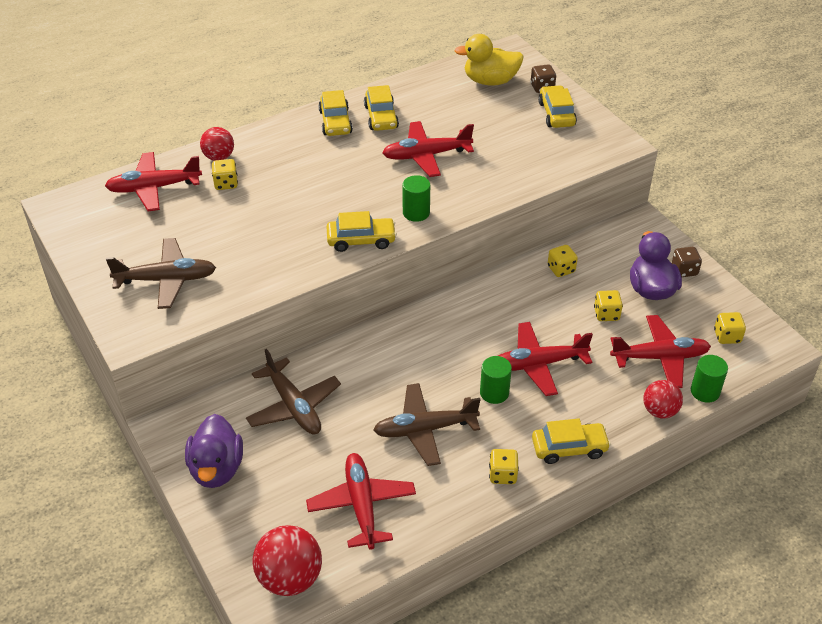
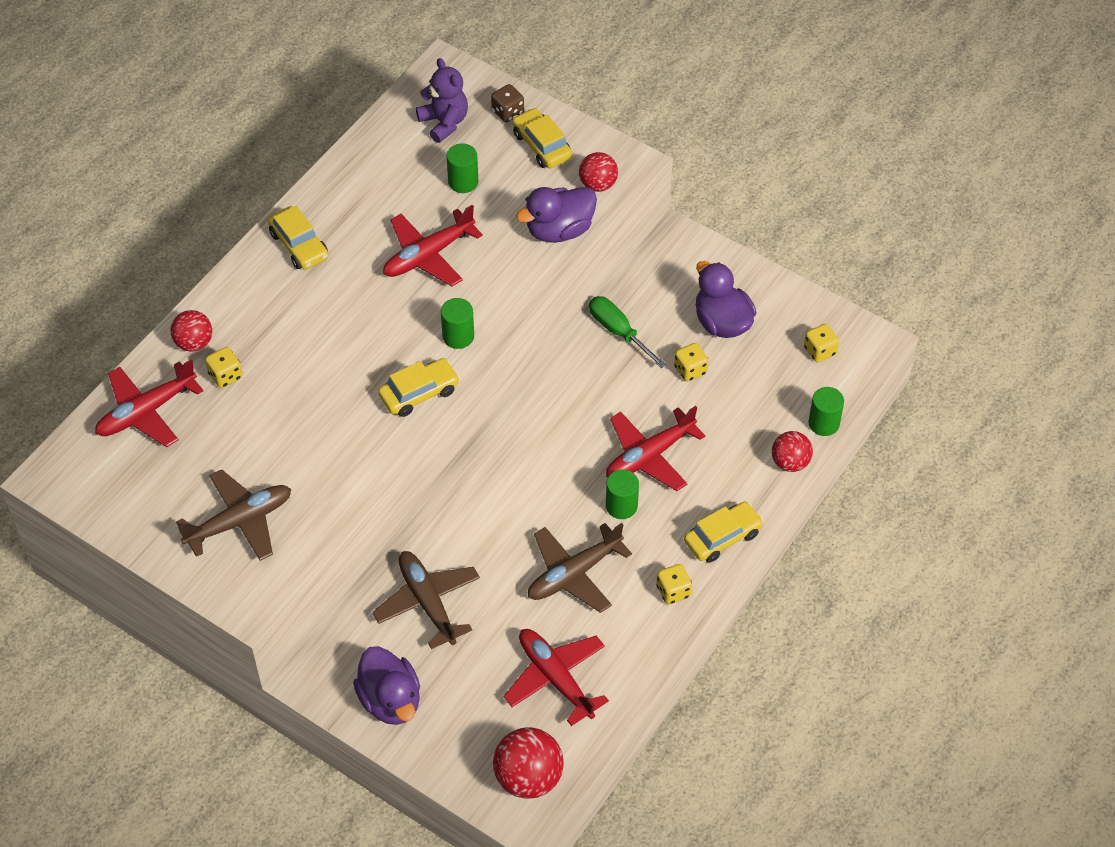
camera: 25 degrees left, 10 degrees up
brown plane [246,349,341,434] -> brown plane turned 150 degrees counterclockwise [372,551,480,649]
yellow car [364,85,399,131] -> none
yellow duck [454,34,524,86] -> purple teddy bear [416,58,468,143]
yellow dice [548,245,578,277] -> green screwdriver [589,296,666,368]
red plane [610,315,711,388] -> none
brown dice [672,247,702,277] -> none
none -> green cylinder [447,144,478,193]
none -> purple duck [516,187,597,243]
none -> red ball [579,152,618,192]

